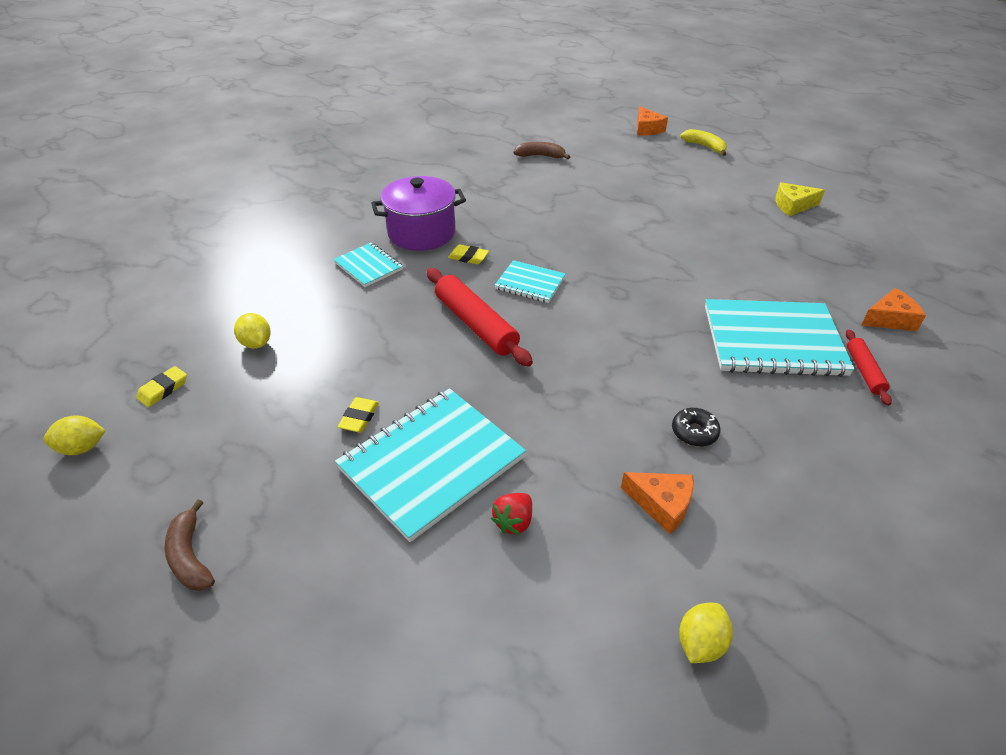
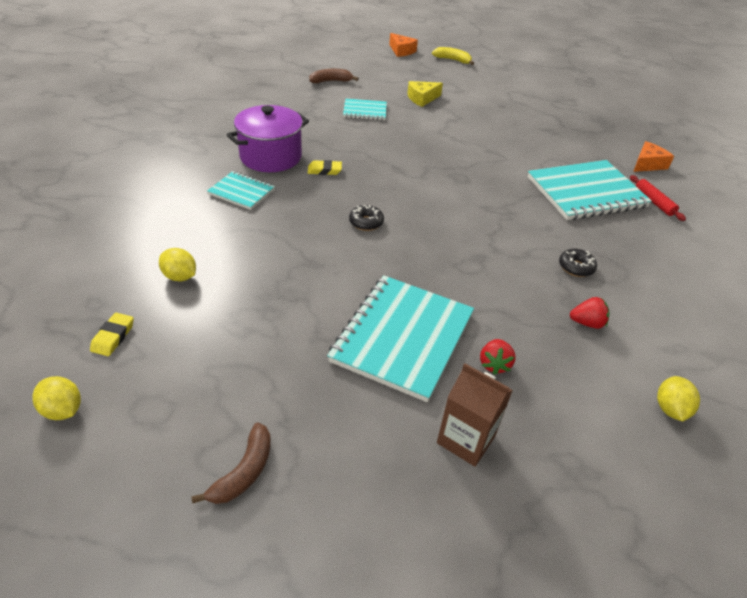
camera: 25 degrees left, 0 degrees up
yellow lemon [43,415,106,455] -> yellow lemon turned 75 degrees clockwise [32,376,81,420]
brown banana [165,499,215,591] -> brown banana turned 105 degrees counterclockwise [191,422,271,504]
yellow eraser [338,397,379,433] -> none
red rolling pin [427,268,533,367] -> black donut [349,205,384,231]
turquoise notebook [494,260,565,303] -> turquoise notebook moved to [343,99,387,120]
orange cheese [621,472,694,534] -> red strawberry [570,297,609,329]
yellow cheese [775,182,825,216] -> yellow cheese moved to [407,81,443,107]
none -> brown carton [437,363,513,467]

